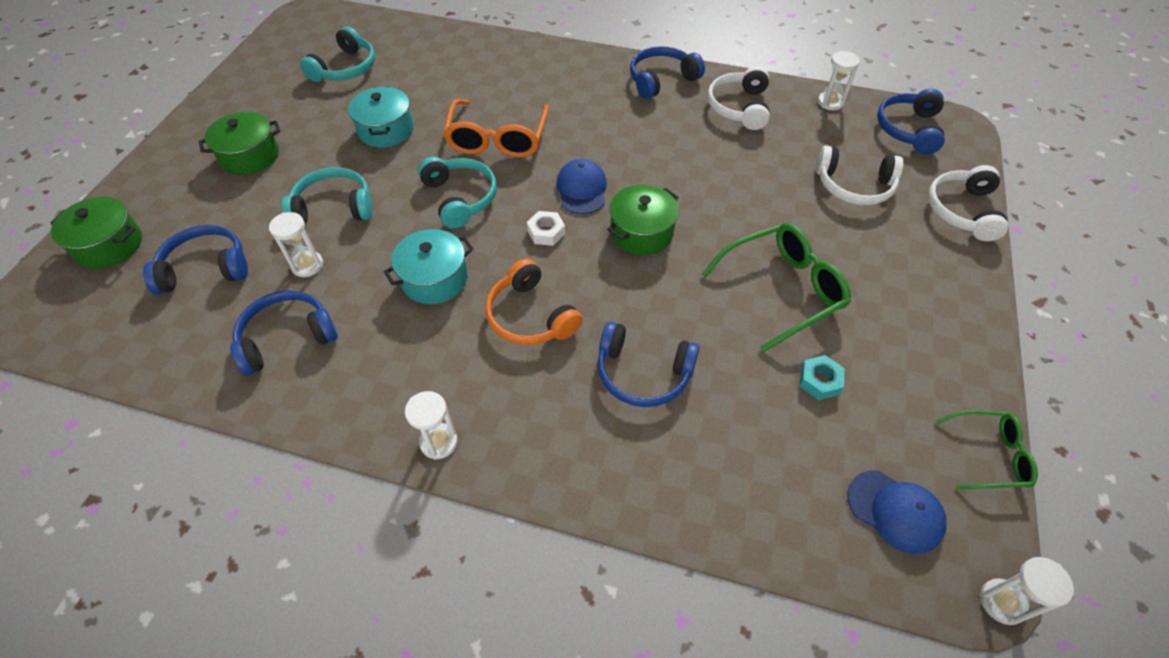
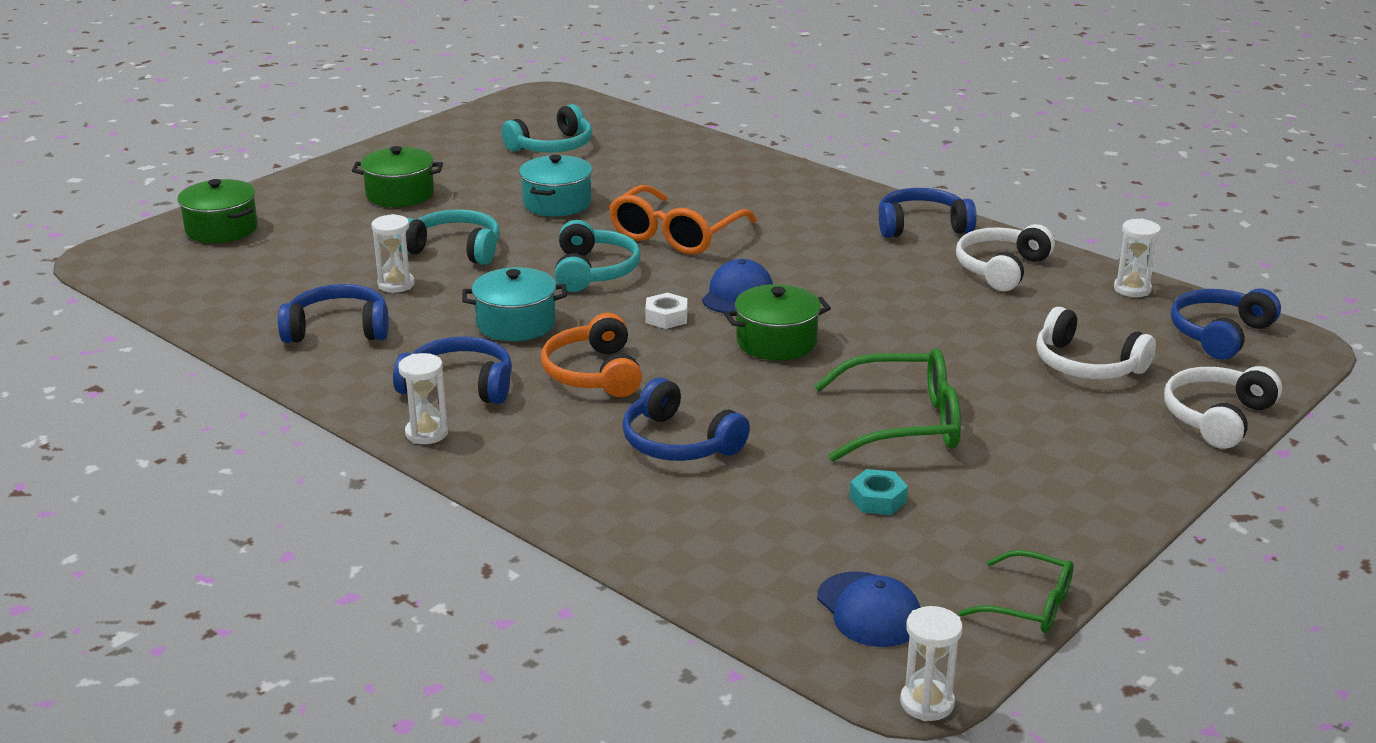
camera: 25 degrees right, 25 degrees down
blue headphones [143,225,248,294] -> blue headphones moved to [393,336,512,404]

